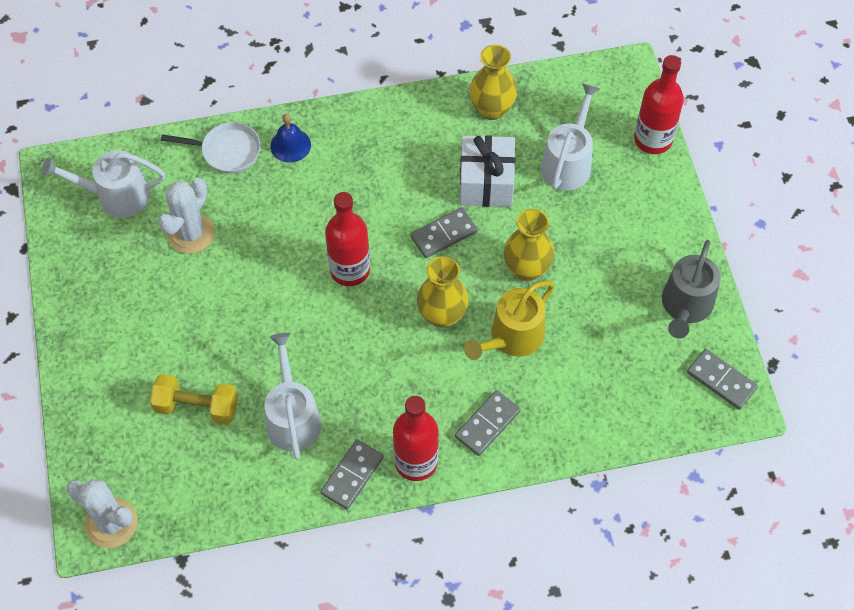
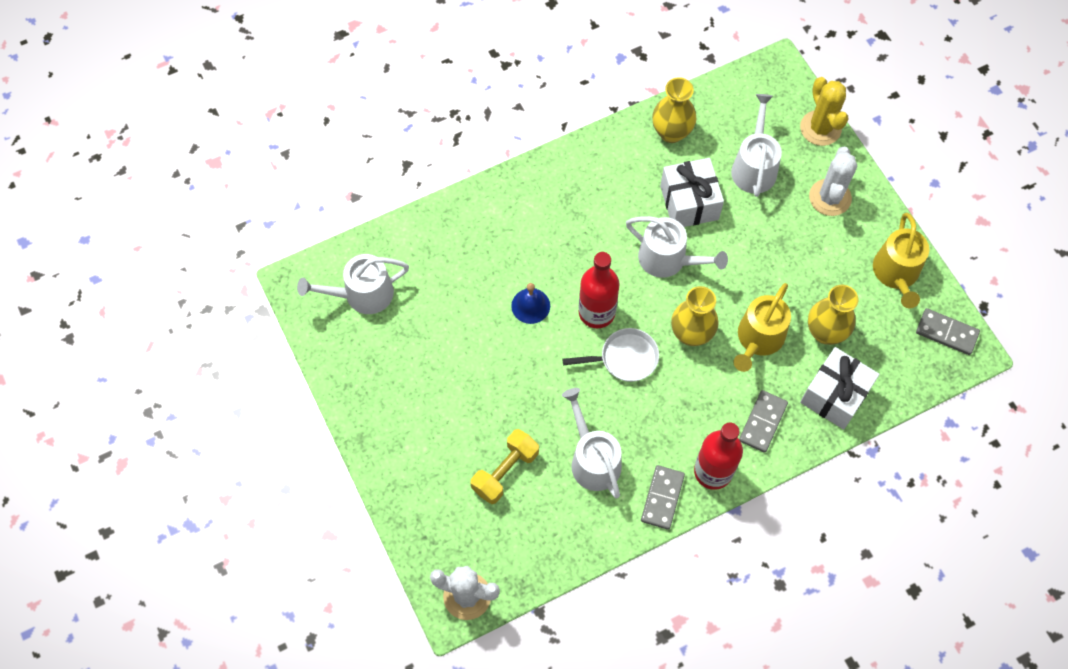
camera: 15 degrees left, 5 degrees up
yellow dumbbell [150,374,238,424] -> yellow dumbbell turned 45 degrees counterclockwise [471,429,539,504]
white cactus [158,178,215,254] -> white cactus moved to [809,147,857,216]
white pan [161,122,261,174] -> white pan moved to [562,328,659,382]
blue bell [270,114,311,163] -> blue bell moved to [511,283,550,324]
grey domino [410,208,477,258] -> white watering can [626,216,728,278]
yellow vase [503,209,554,281] -> yellow vase moved to [808,285,858,345]
red bottle [634,55,684,154] -> yellow cactus [800,77,848,146]
grey watering can [662,240,721,338] -> yellow watering can [873,213,929,308]
none -> white gift [800,347,880,429]

